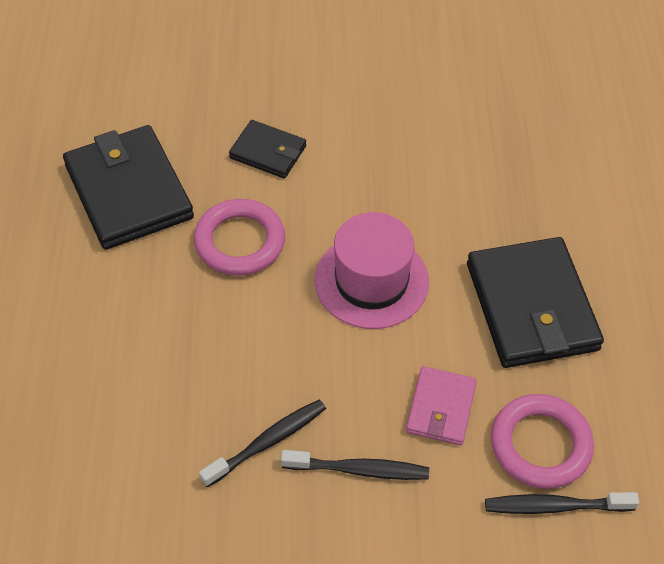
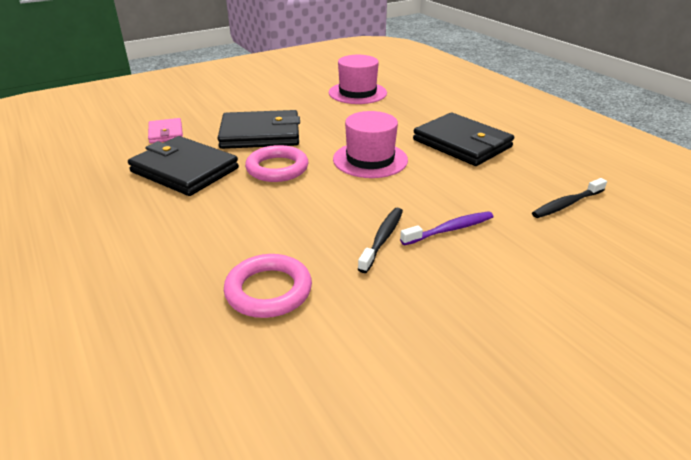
camera: 30 degrees left, 20 degrees down
black wallet [229,120,306,178] -> black wallet [217,110,300,149], size x1.87
black toothbrush [281,450,429,480] -> purple toothbrush [400,211,493,245]
pink wallet [406,366,477,445] -> pink wallet moved to [148,118,183,144]
pink ring [491,394,594,489] -> pink ring moved to [224,254,312,318]
none -> pink hat [329,55,387,104]

